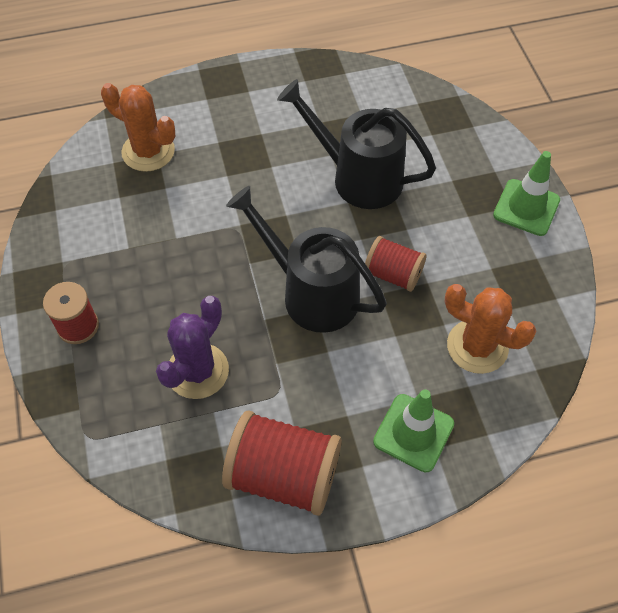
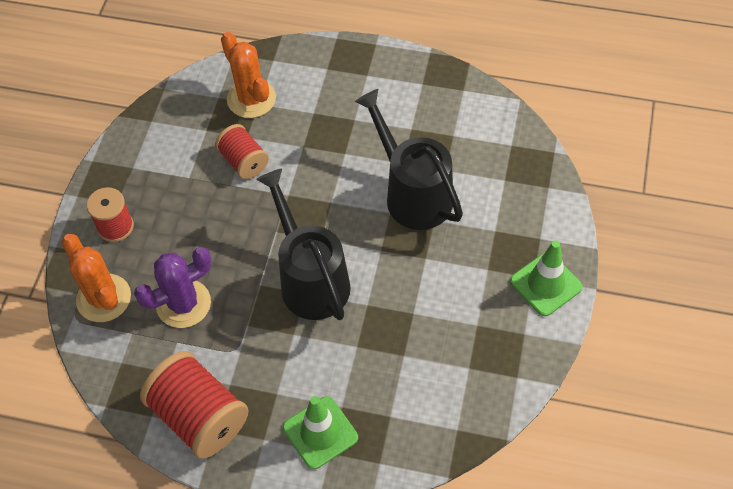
camera: 30 degrees right, 0 degrees up
red spool [365,236,426,292] -> red spool moved to [215,124,269,179]
orange cactus [444,284,536,374] -> orange cactus moved to [61,234,131,322]

